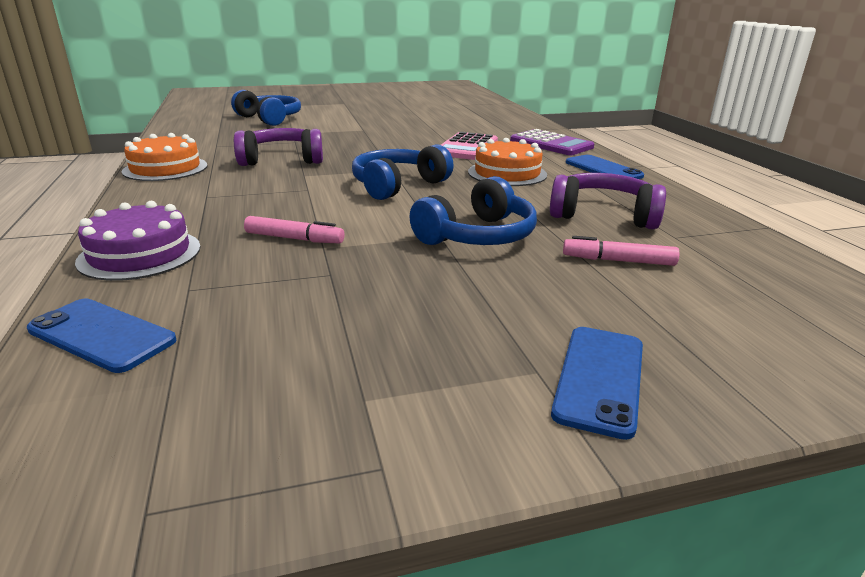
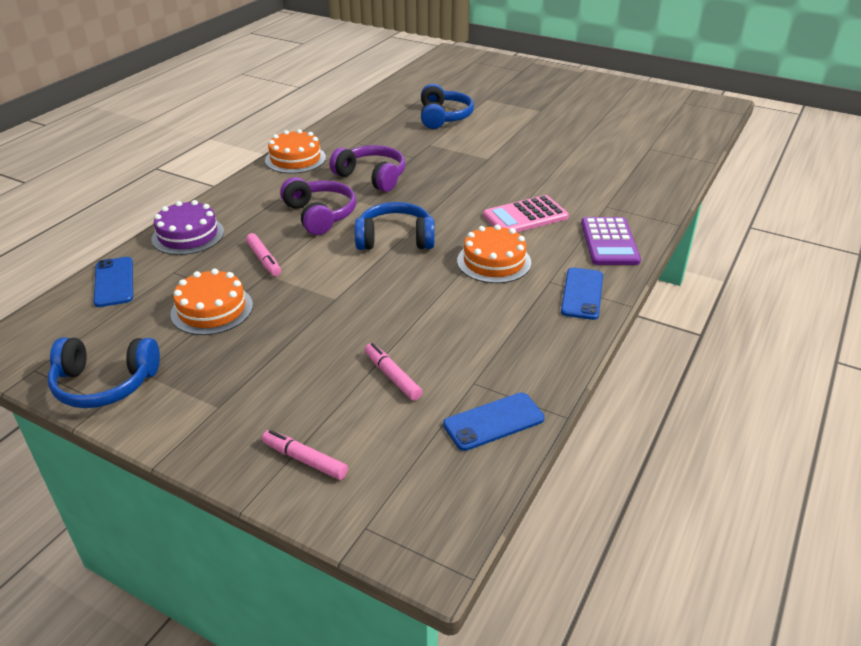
camera: 45 degrees right, 10 degrees up
blue headphones [409,176,537,245] -> blue headphones moved to [48,337,160,408]
purple headphones [550,173,666,229] -> purple headphones moved to [280,177,356,235]
blue phone [551,327,643,440] -> blue phone moved to [443,392,544,451]
none -> orange cake [170,269,253,335]
none -> pink marker [262,430,348,480]

